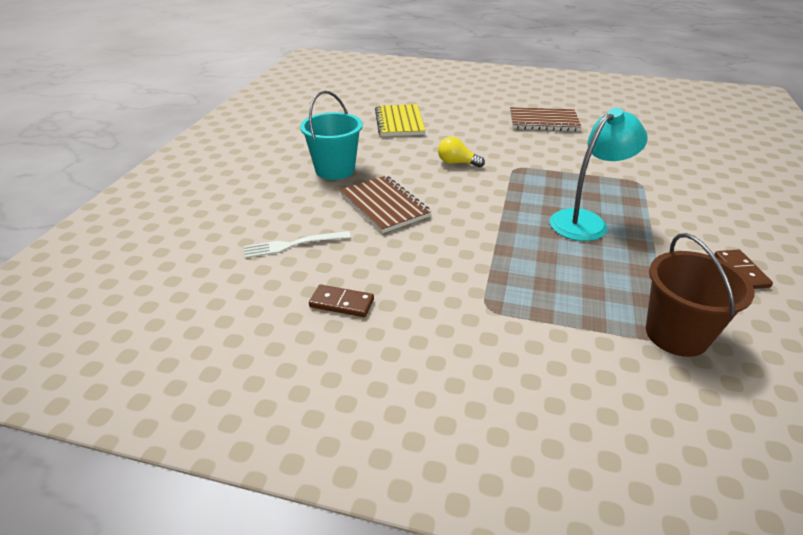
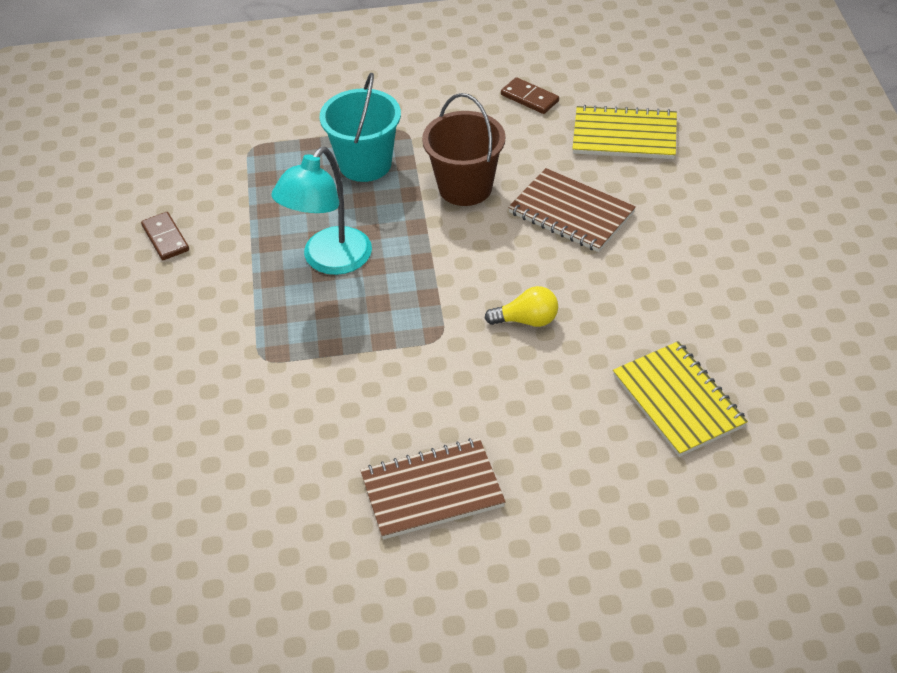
camera: 160 degrees right, 10 degrees up
white fork [244,231,351,258] -> yellow notebook [572,105,677,159]
turquoise bucket [300,91,363,180] -> turquoise bucket moved to [320,73,401,182]
brown domino [309,285,374,317] -> brown domino turned 45 degrees clockwise [501,77,559,114]
brown bucket [646,233,755,357] -> brown bucket moved to [422,93,505,206]

